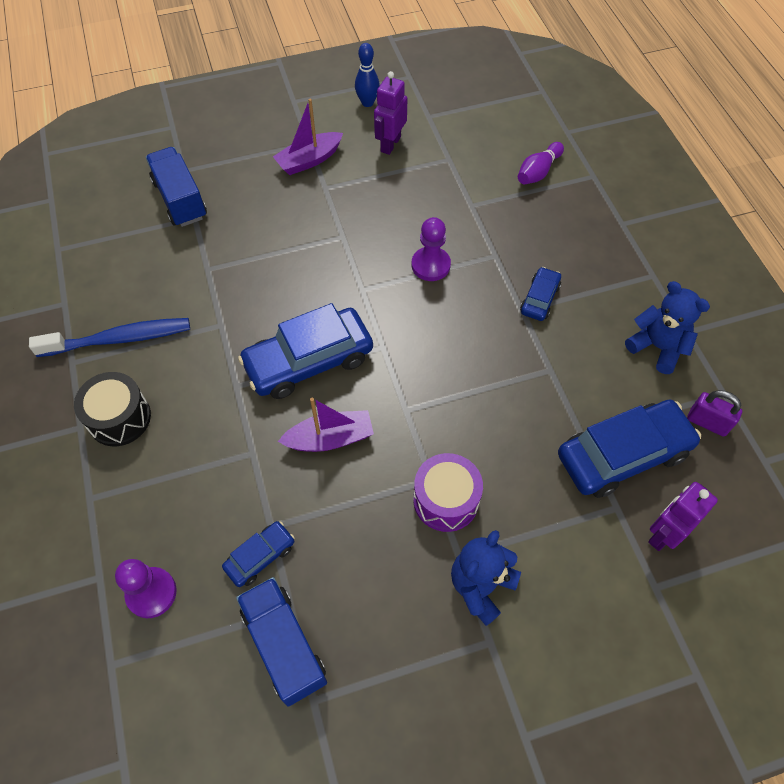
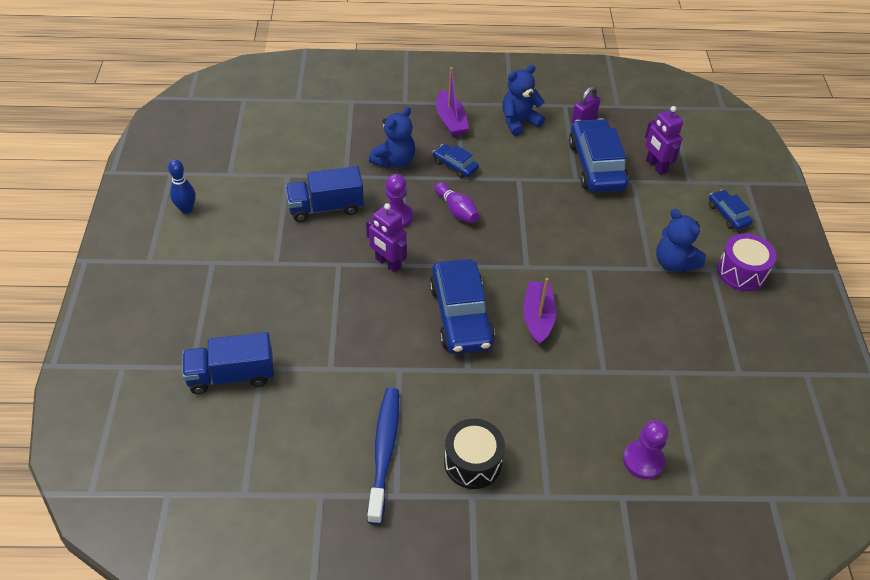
camera: 75 degrees left, 10 degrees down
blue car [222,521,295,587] -> blue car moved to [709,190,753,230]
blue truck [236,577,327,707] -> blue truck moved to [285,166,364,222]
purple boat [273,98,343,175] -> purple boat moved to [436,67,469,137]
purple robot [374,71,407,155] -> purple robot moved to [366,203,407,273]
purple drum [413,453,483,532] -> purple drum moved to [717,233,777,291]
purple bowling pin [518,142,564,185] -> purple bowling pin moved to [435,182,479,223]
none -> blue teddy bear [369,107,415,168]

